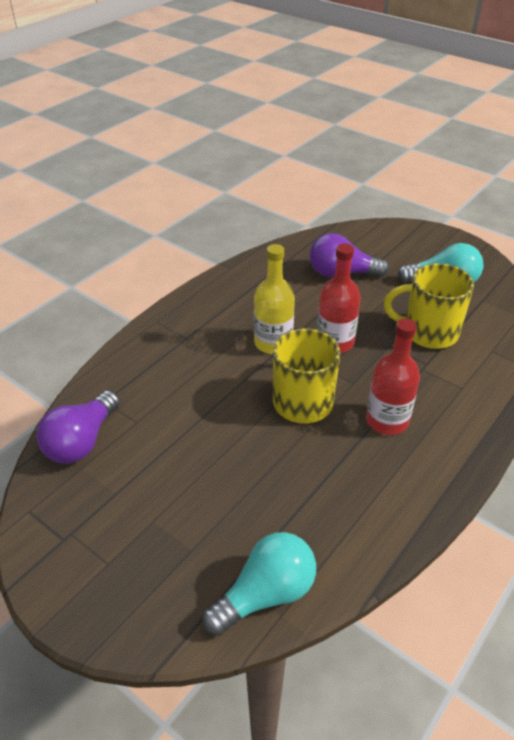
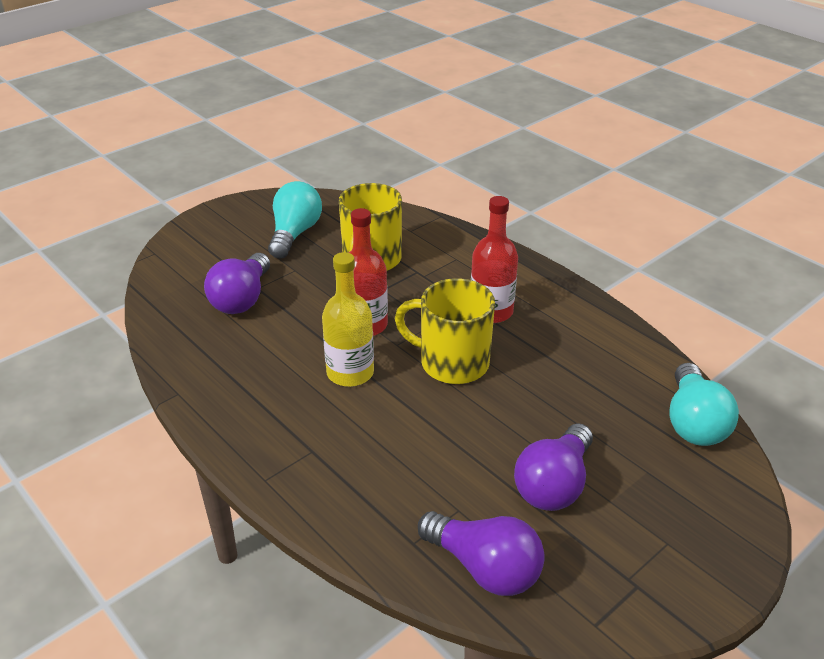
camera: 80 degrees left, 5 degrees down
turquoise light bulb [202,532,316,636] -> turquoise light bulb turned 150 degrees counterclockwise [669,363,739,446]
none -> purple light bulb [514,423,593,511]

